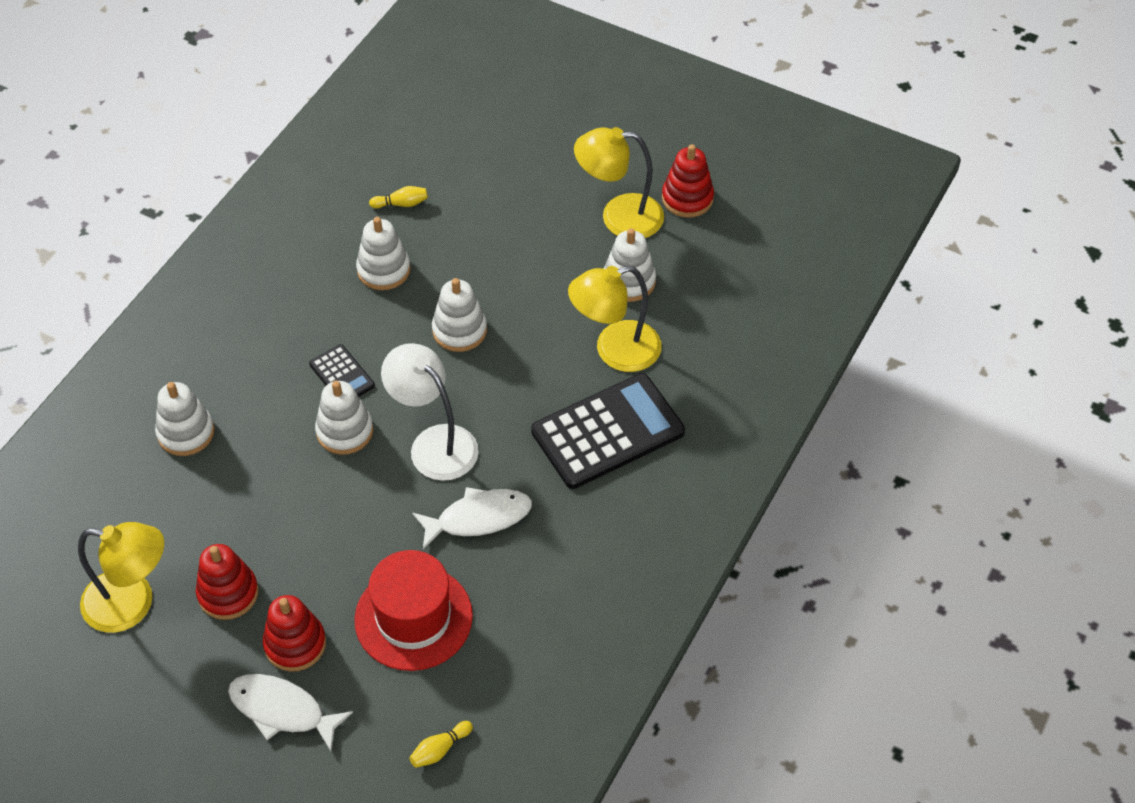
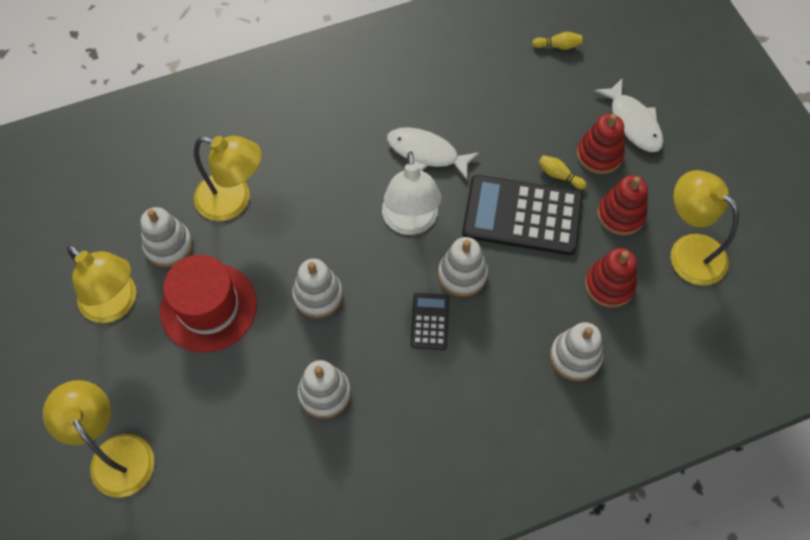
camera: 140 degrees left, 10 degrees up
red hat [354,550,473,671] -> red hat moved to [160,255,257,352]
yellow bowling pin [369,186,428,208] -> yellow bowling pin moved to [538,155,587,189]
black calculator [531,373,685,489] -> black calculator moved to [462,175,583,255]
red stacking toy [662,144,714,218] -> red stacking toy moved to [585,248,637,308]
none -> yellow lamp [43,380,155,498]

